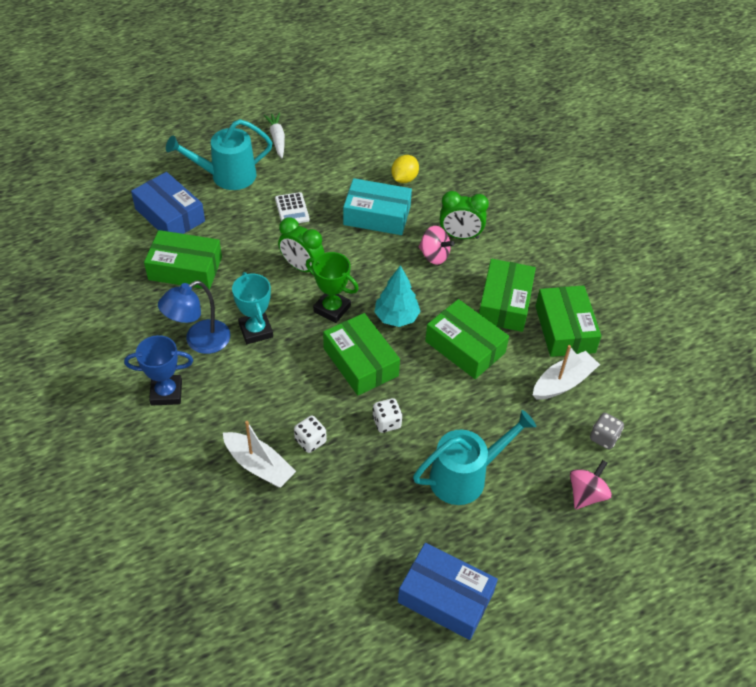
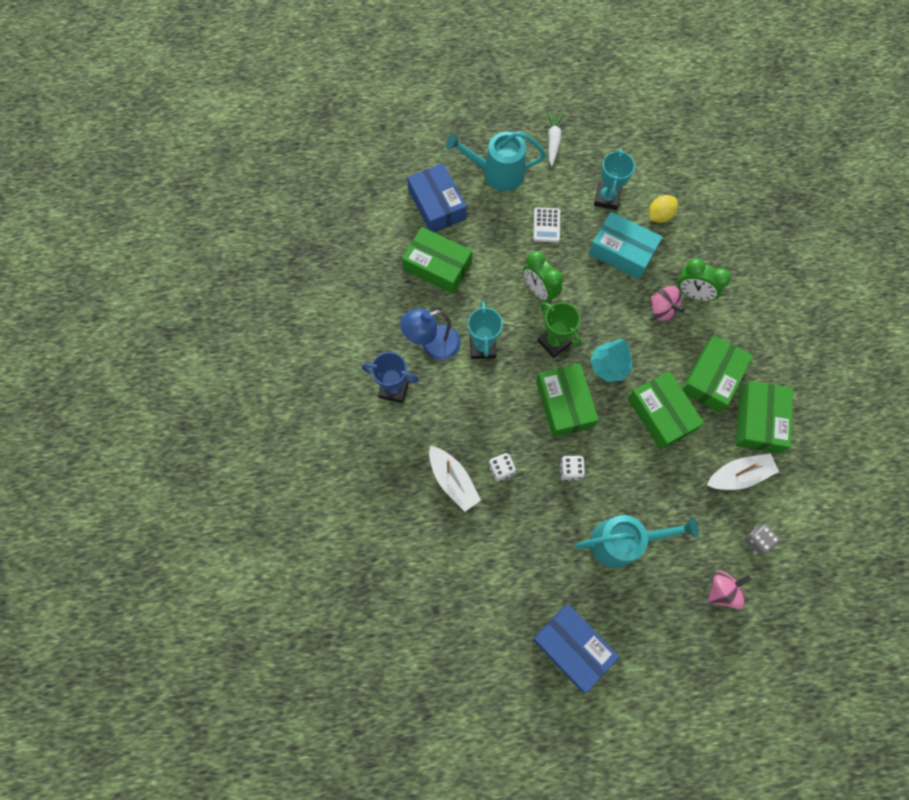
camera: 20 degrees right, 20 degrees up
none -> turquoise trophy [594,149,635,210]

